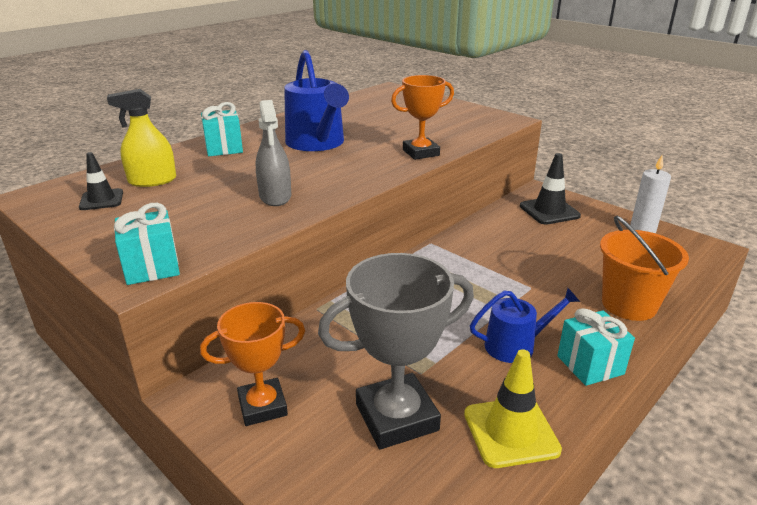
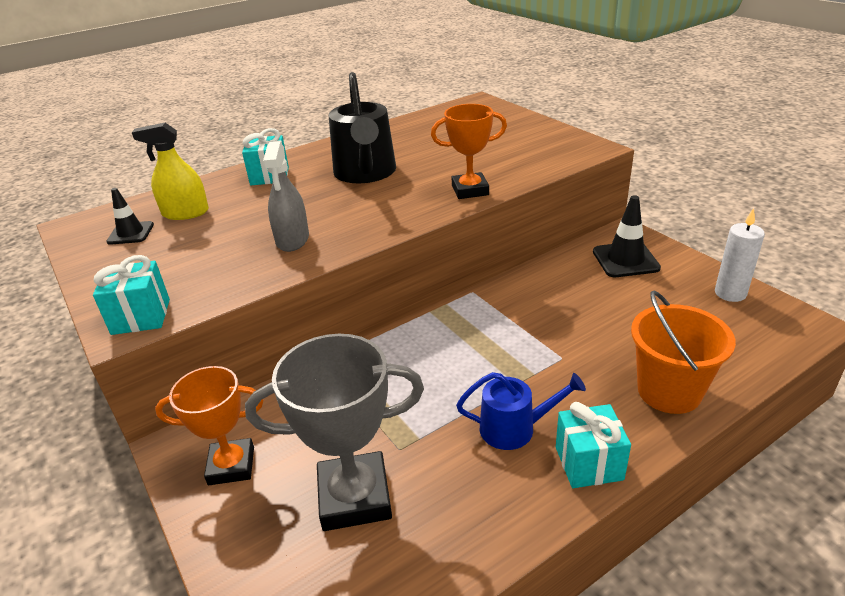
camera: 15 degrees right, 5 degrees up
blue watering can [284,50,349,151] -> black watering can [329,72,396,183]
yellow traffic cone [464,349,562,468] -> none

